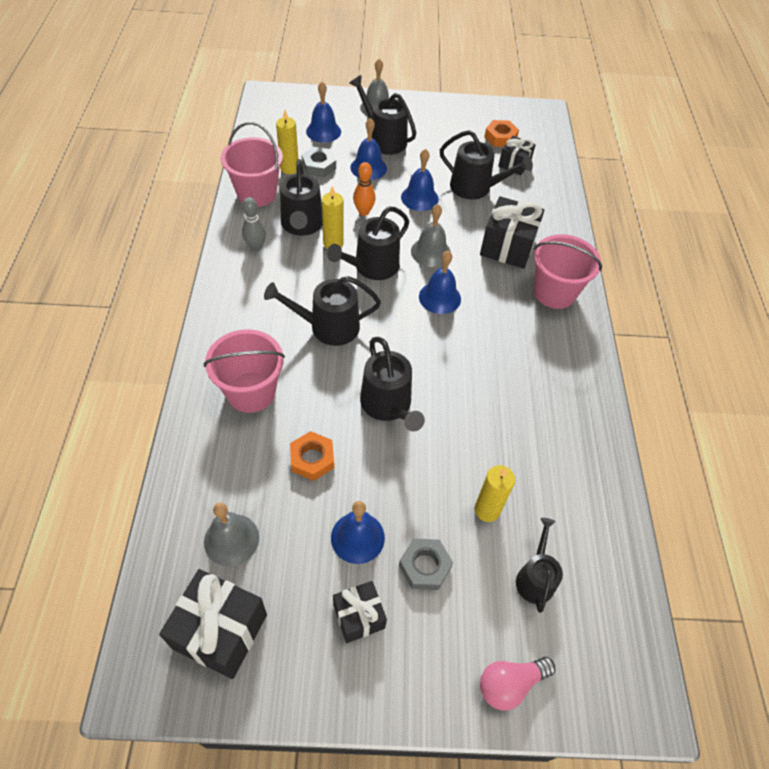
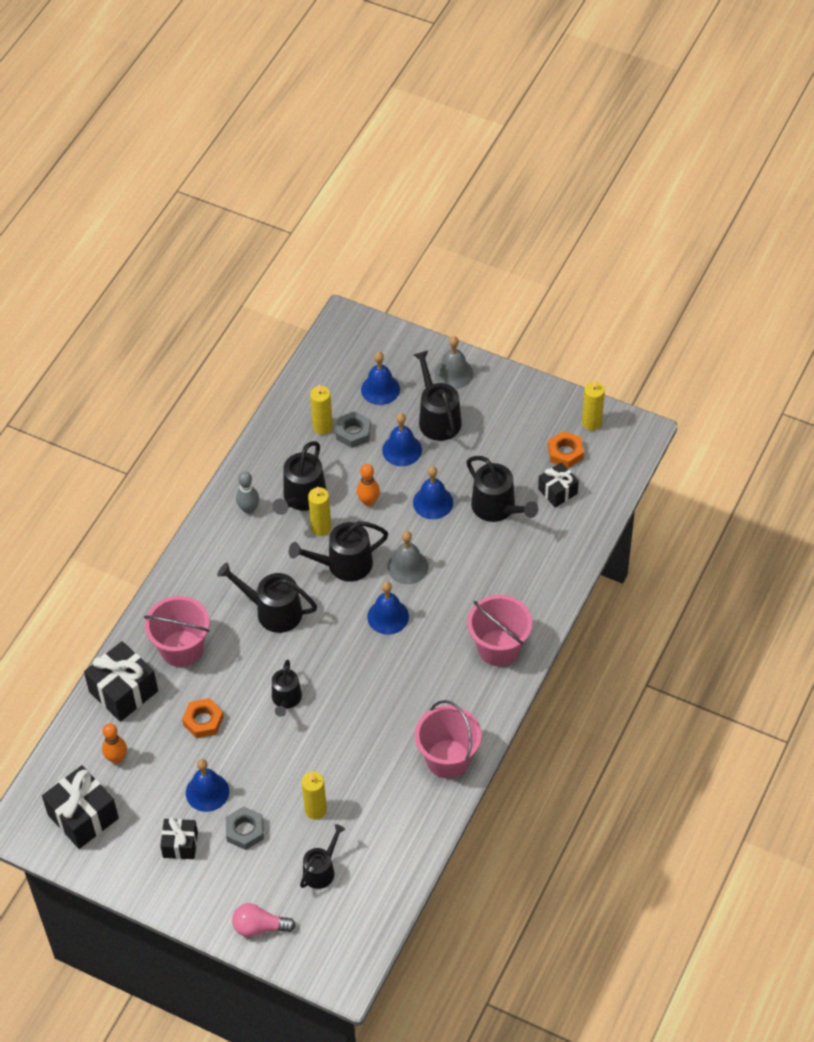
camera: 30 degrees right, 0 degrees up
grey bell [204,503,259,566] -> orange bowling pin [102,723,127,764]
pink bucket [221,122,283,207] -> pink bucket moved to [415,700,482,779]
black watering can [360,337,425,432] -> black watering can [272,660,302,717], size x0.65
black gift [480,196,544,269] -> black gift moved to [84,641,158,722]
none -> yellow candle [582,380,605,431]

